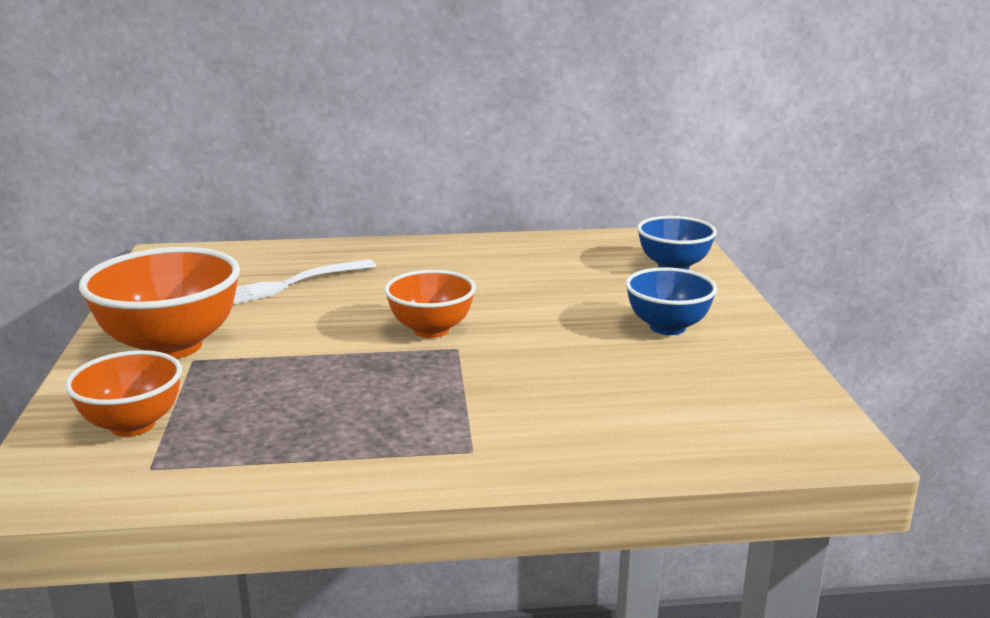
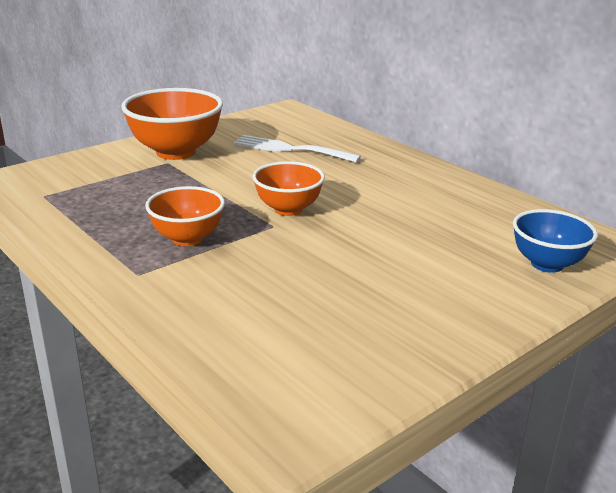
camera: 55 degrees right, 5 degrees up
orange bowl [65,350,182,437] -> orange bowl moved to [145,186,225,246]
blue bowl [625,267,717,335] -> none

